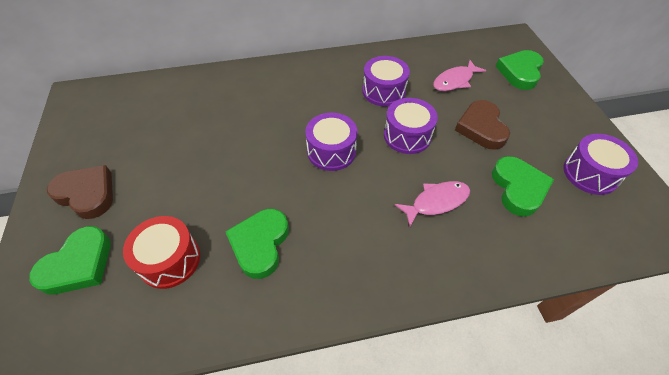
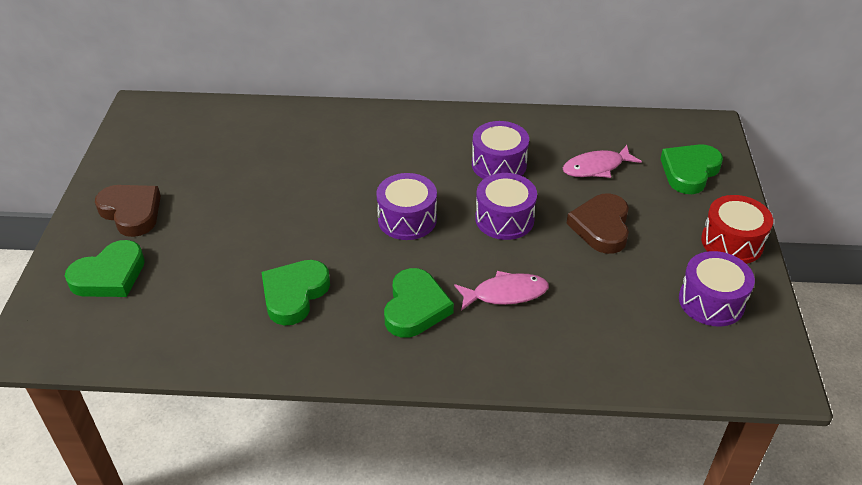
camera: 15 degrees right, 10 degrees down
red drum [123,216,200,289] -> red drum moved to [701,195,773,264]
green heart [492,156,554,217] -> green heart moved to [384,268,454,338]

